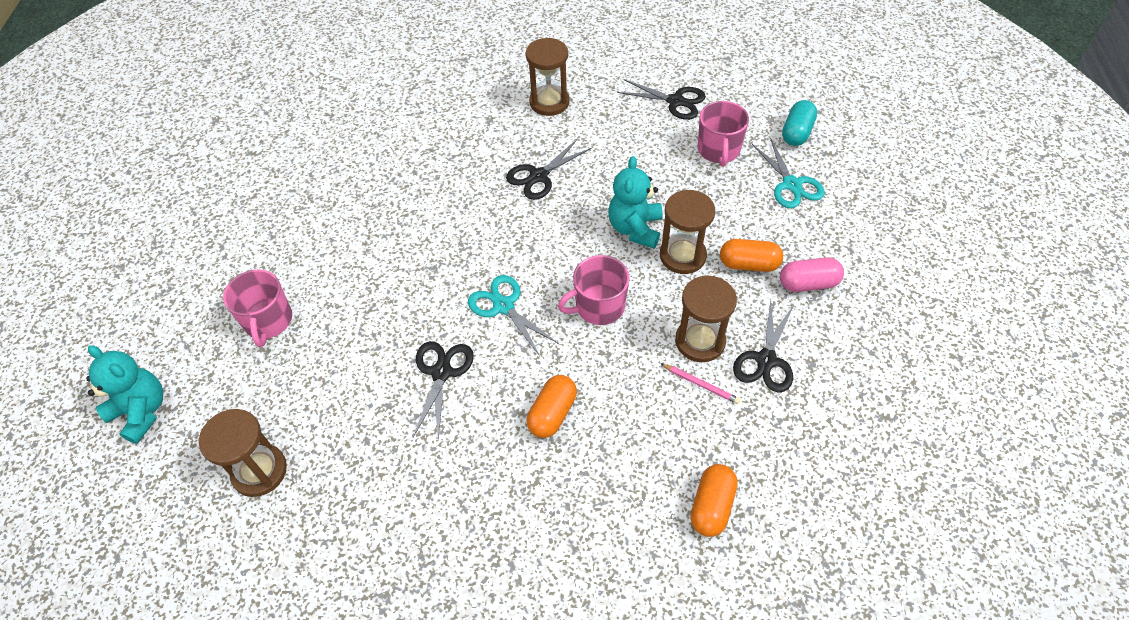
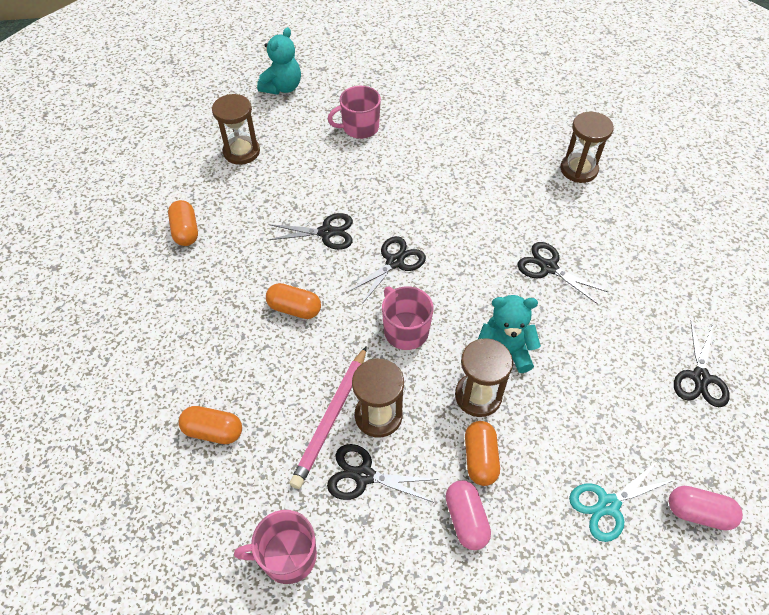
camera: 80 degrees right, 0 degrees up
turquoise scissors [468,275,558,356] -> black scissors [346,236,426,304]
brown hourglass [526,38,570,116] -> brown hourglass moved to [560,112,614,183]
pink pencil [660,363,741,404] -> pink pencil [290,346,367,489], size x2.06
pink mug [697,101,749,167] -> pink mug moved to [234,510,317,584]
turquoise capsule [782,100,817,146] -> pink capsule [669,486,743,531]
none -> orange capsule [168,200,198,246]

